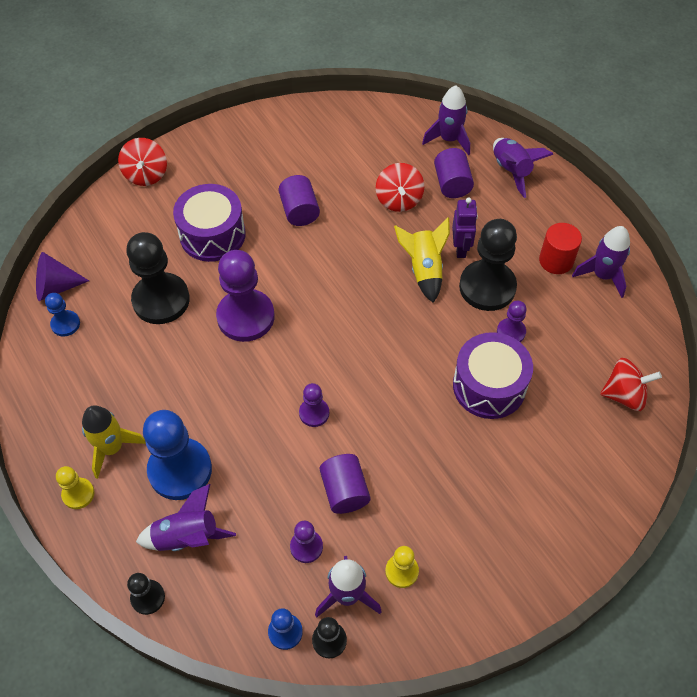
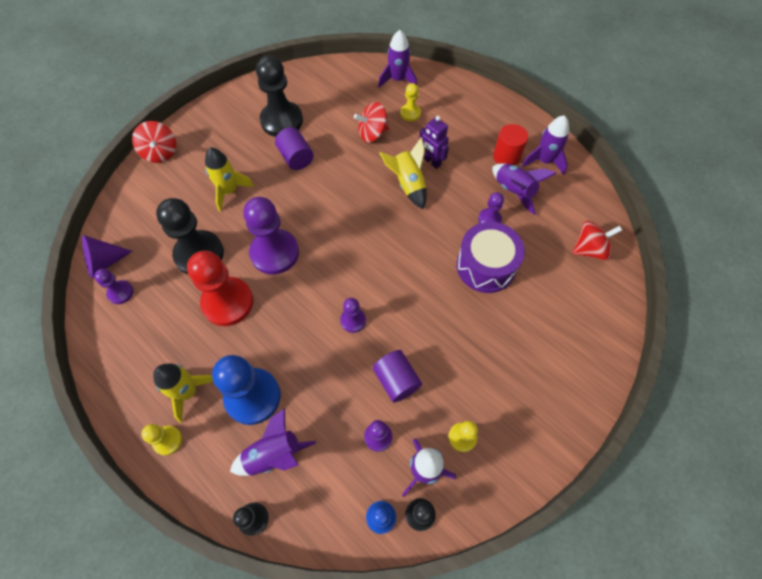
camera: 15 degrees left, 5 degrees up
blue pawn [45,293,80,337] -> purple pawn [94,269,133,304]
purple drum [173,184,246,262] -> yellow rocket [205,148,254,212]
red spinning top [376,163,424,212] -> red spinning top turned 90 degrees clockwise [354,102,390,142]
purple cylinder [434,148,474,198] -> yellow pawn [400,83,421,121]
purple robot [452,197,478,258] -> purple robot turned 150 degrees clockwise [419,116,449,169]
black pawn [459,219,517,311] -> black pawn moved to [256,56,303,137]
purple rocket [493,138,554,198] -> purple rocket moved to [493,164,557,215]
none -> red pawn [187,251,253,326]

